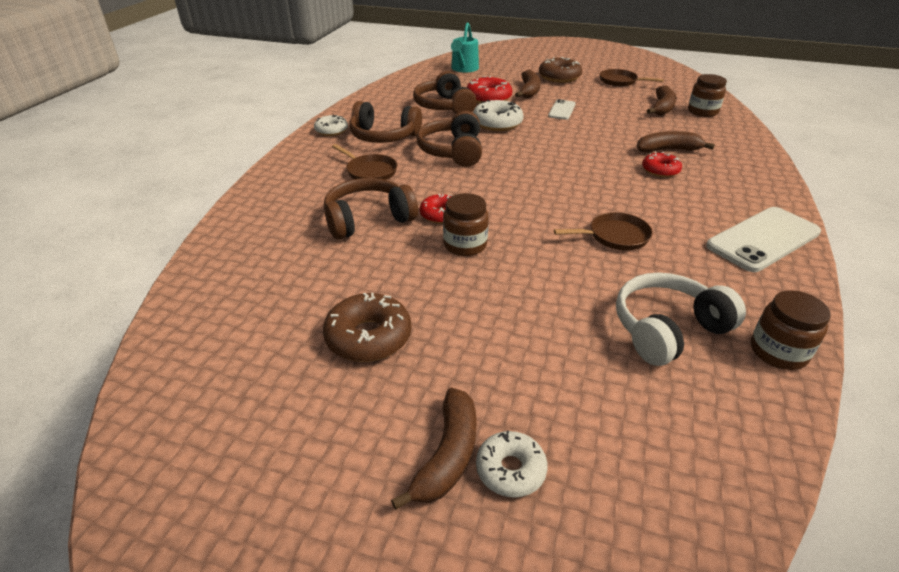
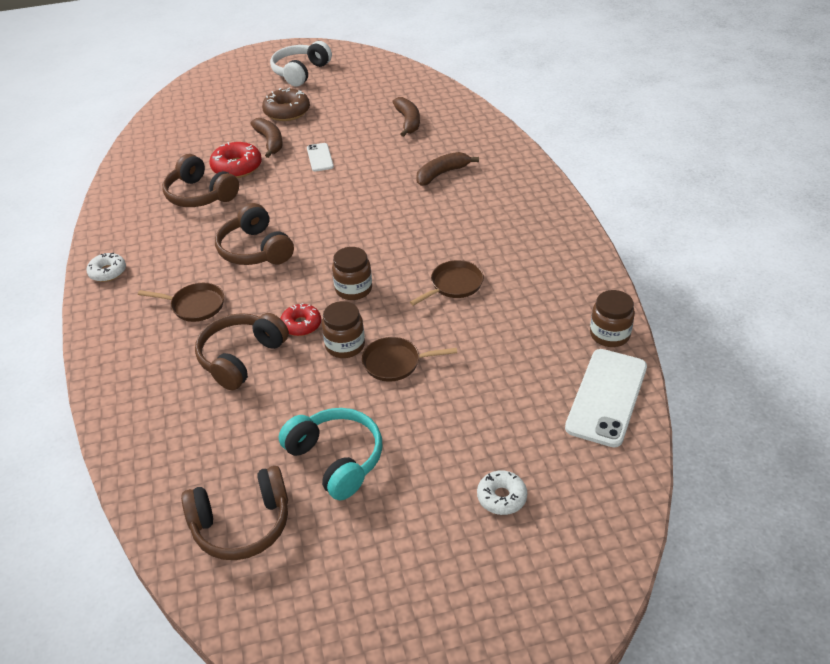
camera: 30 degrees left, 5 degrees up
brown donut [323,293,411,362] -> turquoise headphones [279,408,383,500]
brown headphones [349,101,422,143] -> brown headphones moved to [181,466,288,560]
brown banana [391,388,477,510] -> none
turquoise watering can [451,22,479,72] -> none
white donut [473,100,524,131] -> none
brown pan [599,69,664,87] -> brown pan moved to [362,337,457,382]
white headphones [616,272,746,366] -> white headphones moved to [270,41,332,87]
red donut [642,152,682,177] -> none
brown jar [688,74,727,117] -> brown jar moved to [332,247,372,300]
white phone [706,207,821,272] -> white phone moved to [565,349,647,447]

